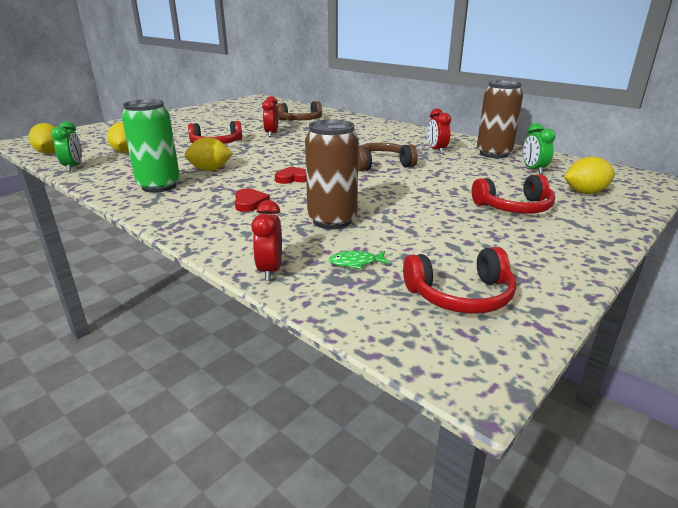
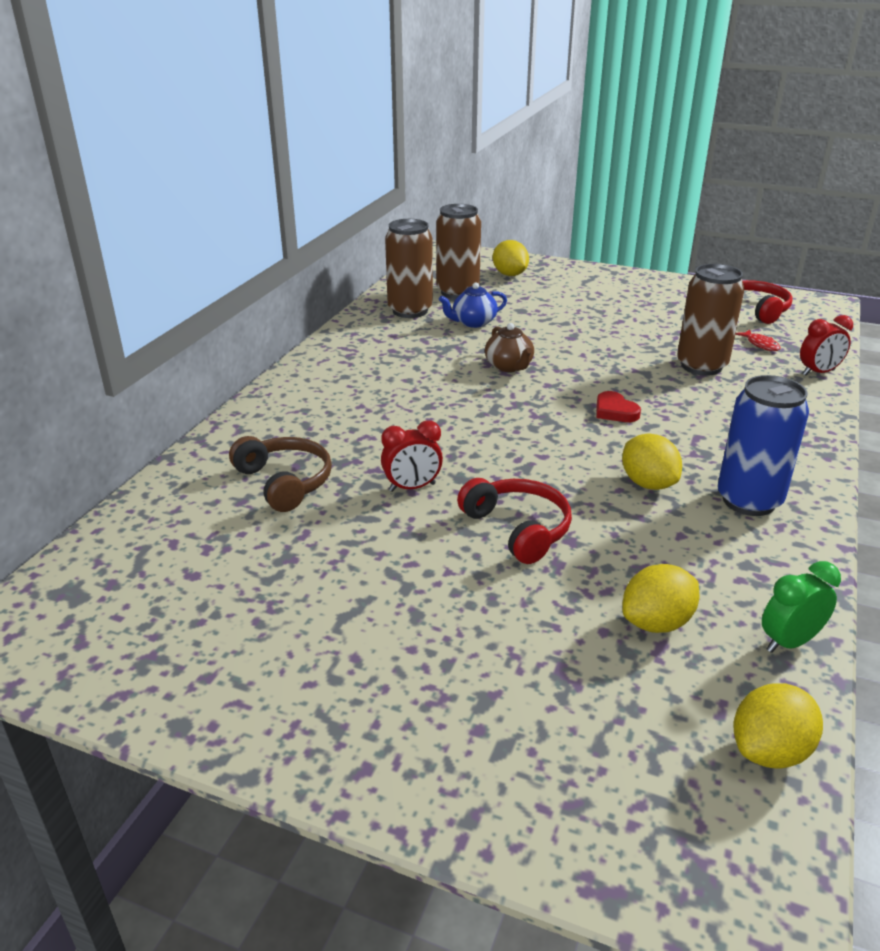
camera: 110 degrees left, 5 degrees up
green can [122,99,180,193] -> blue can [717,375,809,516]
red heart [235,188,270,212] -> none
green fish [329,251,390,269] -> red fish [735,329,780,351]
brown headphones [358,143,418,171] -> brown teapot [485,323,534,372]
red clock [428,109,451,154] -> none
red headphones [472,174,555,214] -> none
green clock [523,123,556,174] -> brown can [436,204,481,299]
none -> blue teapot [439,282,507,328]

